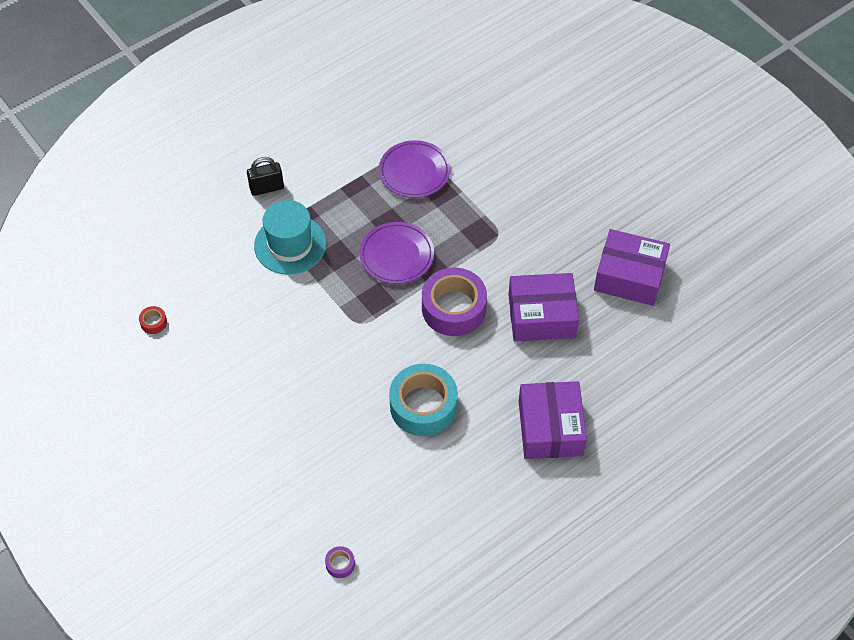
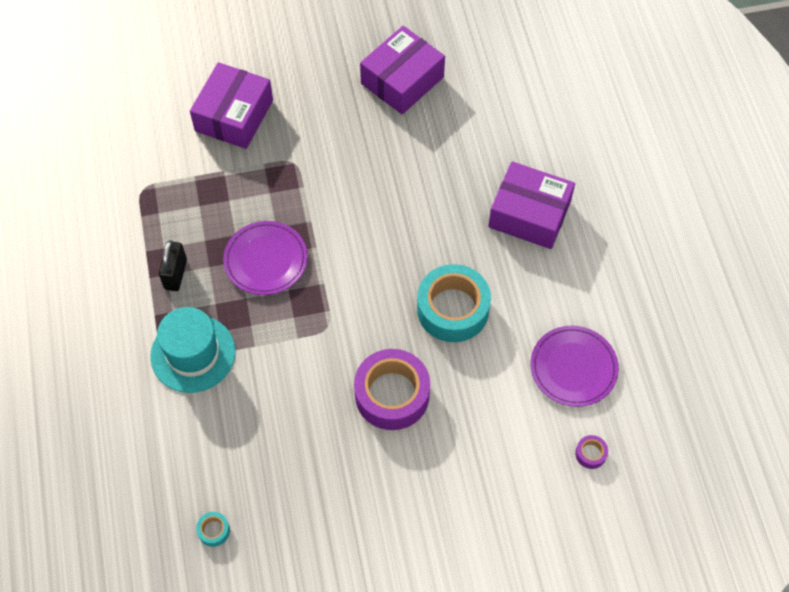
camera: 65 degrees left, 5 degrees up
red tape [139,306,167,334] -> turquoise tape [196,512,230,547]
black padlock [247,157,284,196] -> black padlock moved to [159,240,187,291]
purple plate [379,140,451,198] -> purple plate moved to [531,326,619,407]
purple tape [422,268,487,336] -> purple tape moved to [354,349,430,430]
purple box [508,273,579,341] -> purple box moved to [190,62,273,149]

